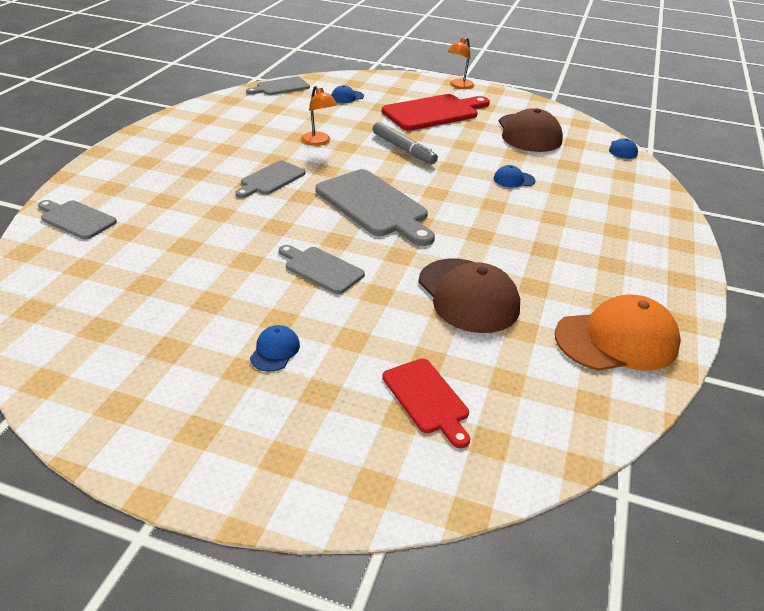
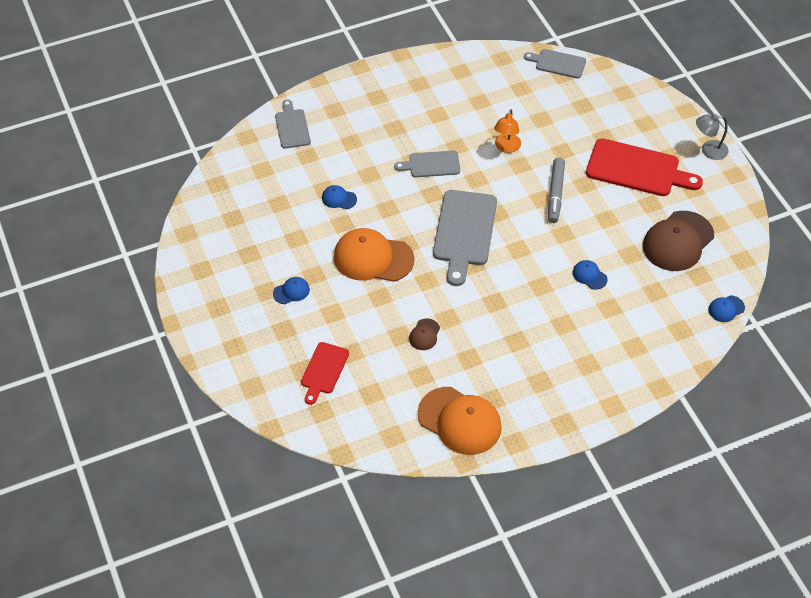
camera: 50 degrees right, 15 degrees up
grey cutting board [279,245,365,294] -> orange cap [334,228,414,282]
blue cap [331,85,364,103] -> blue cap moved to [322,185,357,209]
brown cap [418,259,520,333] -> brown cap [409,319,440,350], size x0.45
orange lamp [447,38,475,89] -> grey lamp [696,114,729,160]

